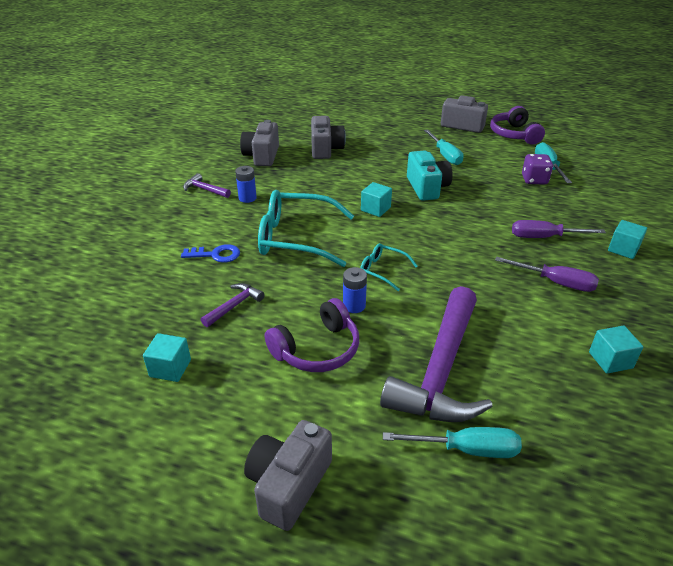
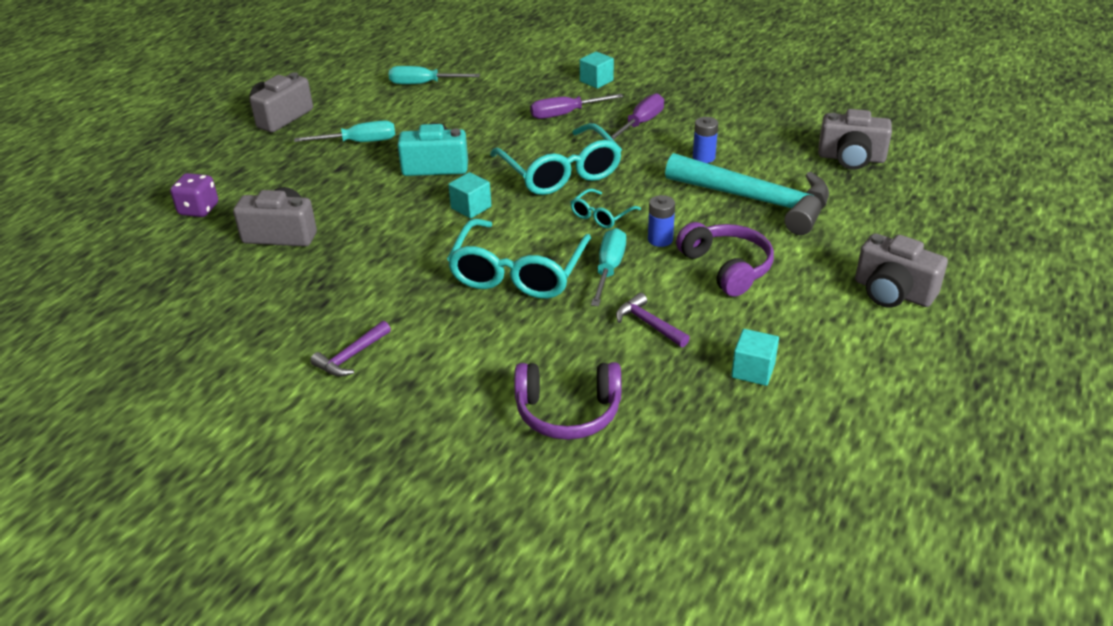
camera: 80 degrees left, 0 degrees up
blue key [181,244,240,263] -> none
blue battery [235,166,257,203] -> blue battery moved to [693,117,718,163]
grey camera [240,120,279,166] -> grey camera moved to [818,109,892,170]
purple hammer [380,286,493,422] -> turquoise hammer [665,153,829,235]
turquoise screwdriver [383,427,522,458] -> turquoise screwdriver moved to [591,228,626,307]
purple headphones [490,106,545,145] -> purple headphones moved to [514,362,621,440]
purple screwdriver [512,220,606,238] -> purple screwdriver turned 60 degrees clockwise [530,94,623,119]
purple dice [522,154,553,185] -> purple dice moved to [170,173,218,217]
turquoise cube [589,326,643,374] -> none
none -> turquoise glasses [490,123,622,195]

